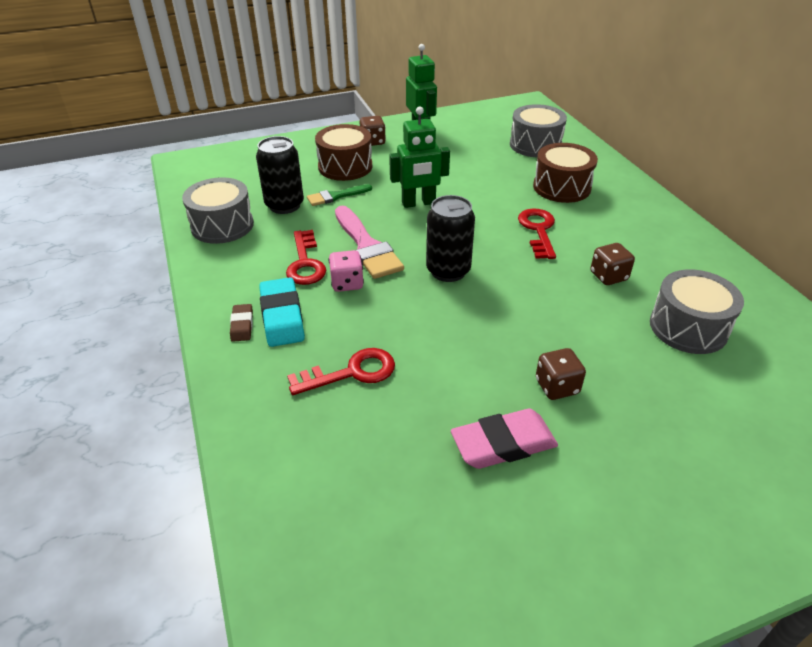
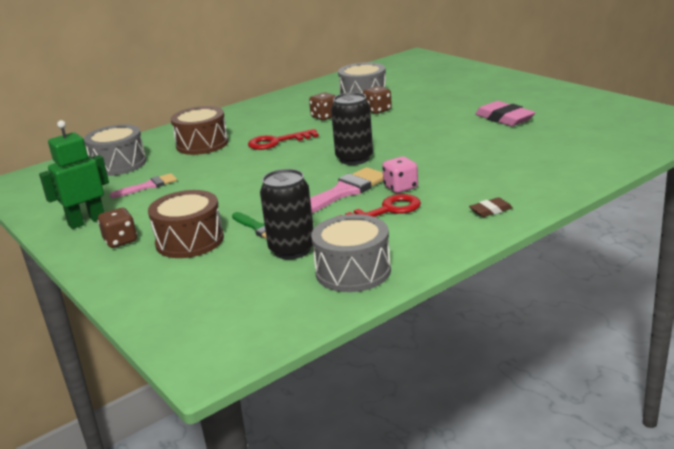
camera: 105 degrees left, 15 degrees down
turquoise eraser [259,277,305,347] -> none
red key [287,348,395,395] -> none
green robot [389,106,450,208] -> none
brown dice [536,348,586,400] -> brown dice moved to [363,86,392,114]
none -> pink brush [110,173,177,198]

